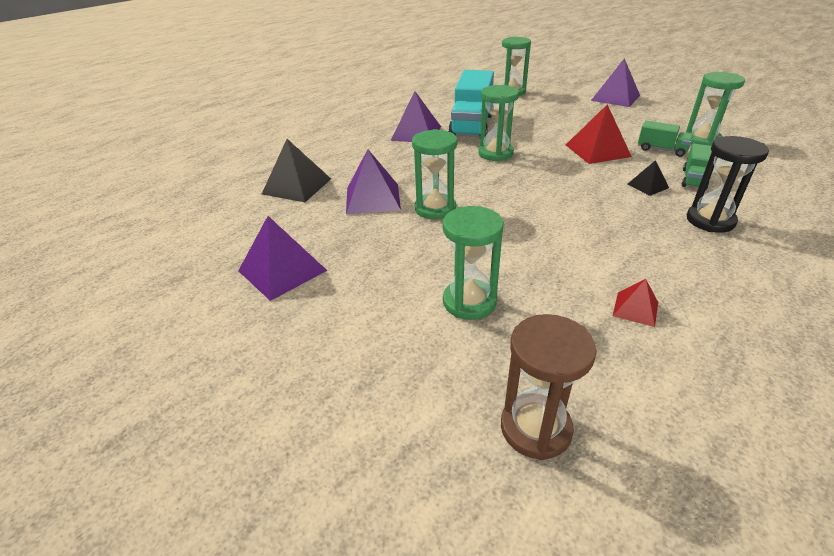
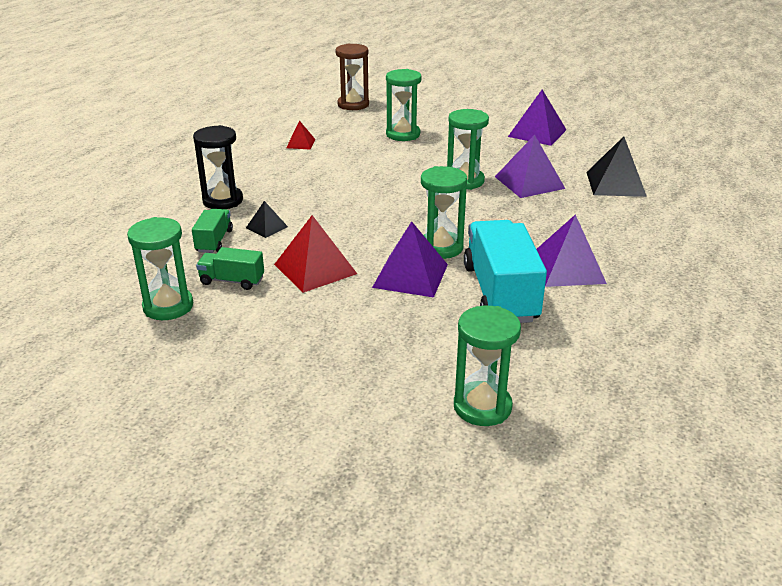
camera: 160 degrees right, 5 degrees down
purple pyramid [591,58,640,107] -> purple pyramid moved to [372,221,448,298]

